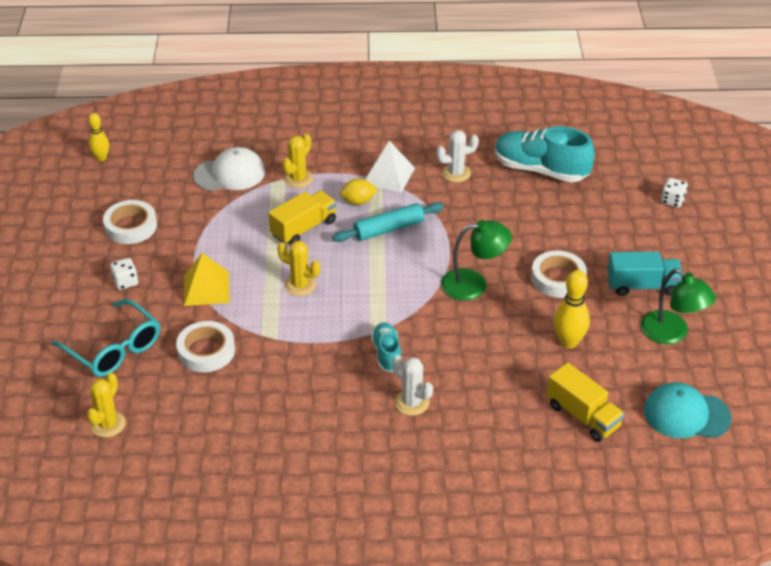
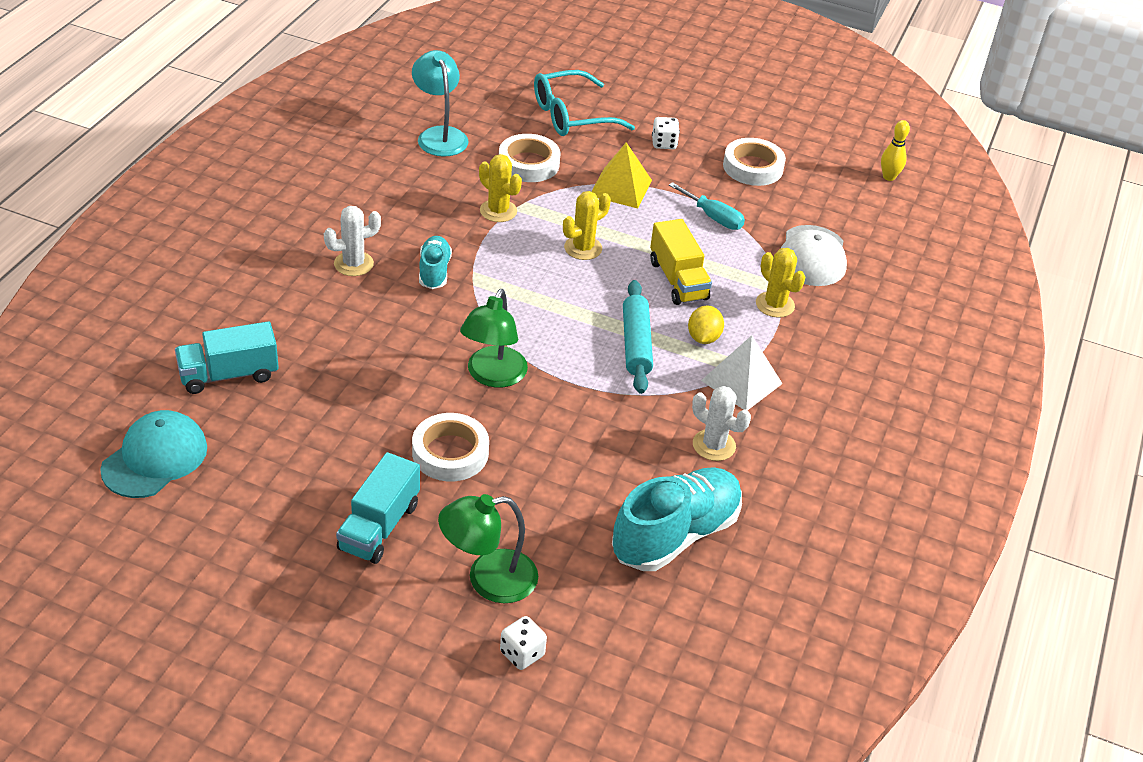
camera: 110 degrees right, 0 degrees up
yellow cactus [87,373,126,438] -> yellow cactus moved to [479,154,522,222]
turquoise shoe [371,322,401,372] -> turquoise shoe turned 105 degrees counterclockwise [419,236,452,289]
white cactus [436,130,479,182] -> white cactus turned 60 degrees counterclockwise [692,386,751,461]
yellow truck [547,363,625,442] -> turquoise truck [175,321,279,394]
yellow bowling pin [554,270,590,348] -> none
green lamp [641,269,716,344] -> green lamp moved to [438,494,538,603]
none -> turquoise lamp [412,50,469,157]
none -> turquoise screwdriver [669,182,745,230]

